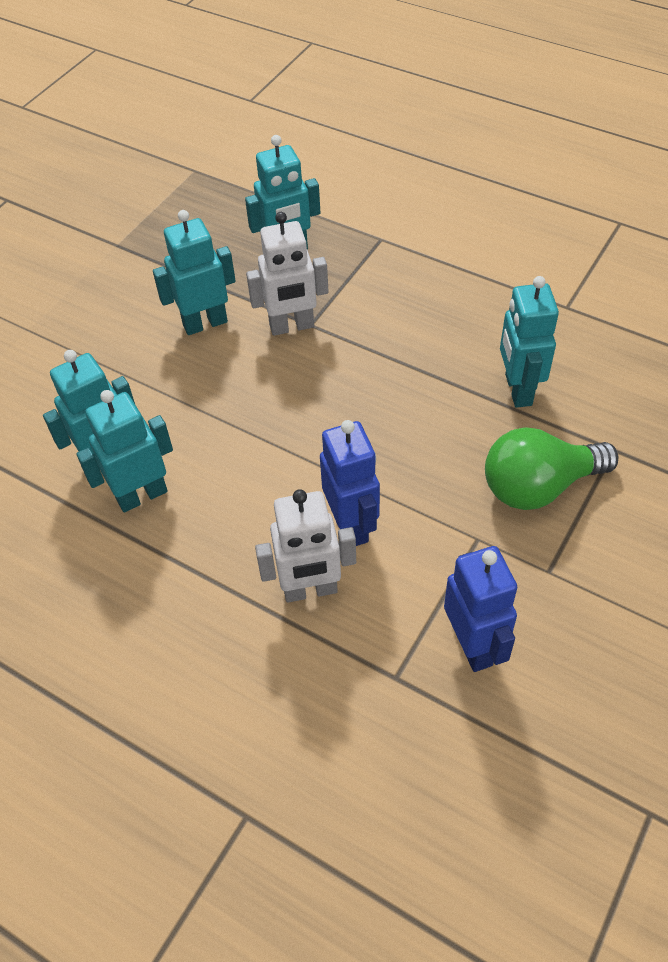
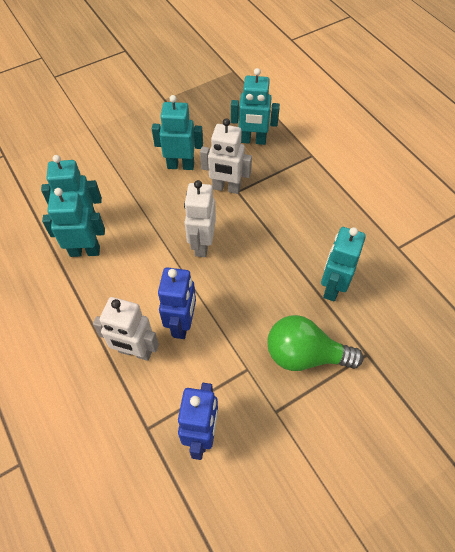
camera: 25 degrees right, 5 degrees up
none -> white robot [184,180,216,257]

